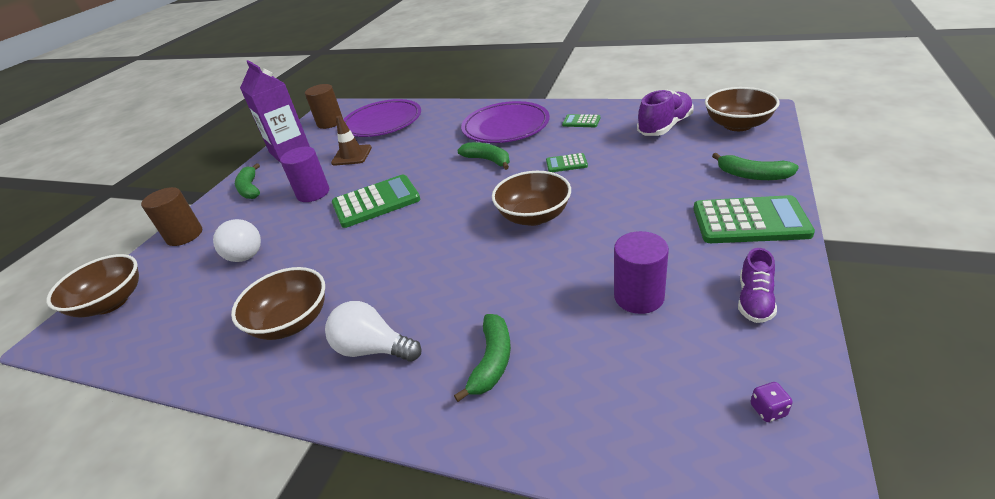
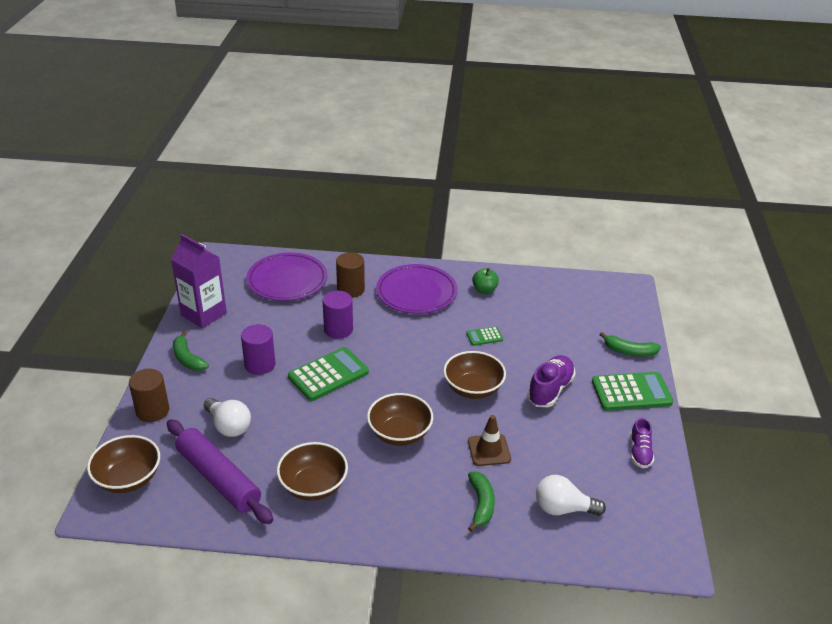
camera: 20 degrees left, 0 degrees up
brown cylinder [305,84,343,129] -> brown cylinder moved to [336,252,365,298]
white light bulb [325,301,421,362] -> white light bulb moved to [536,475,606,516]
brown traffic cone [331,116,372,166] -> brown traffic cone moved to [468,415,511,466]
green banana [457,142,510,170] -> none
green calculator [562,114,600,127] -> green apple [472,268,499,294]
purple cylinder [614,231,669,314] -> purple cylinder moved to [322,291,353,339]
purple shoe [637,89,694,136] -> purple shoe moved to [527,355,576,407]
brown bowl [705,87,779,131] -> brown bowl moved to [367,393,433,446]
purple dice [751,382,793,422] -> none
none -> purple rolling pin [167,419,273,524]

